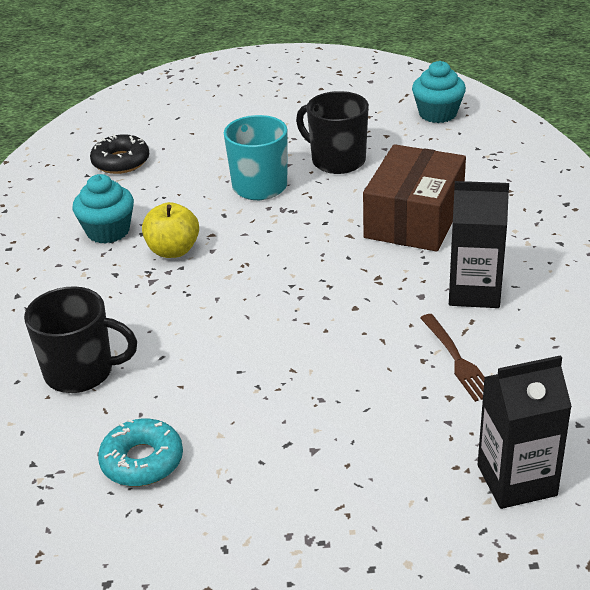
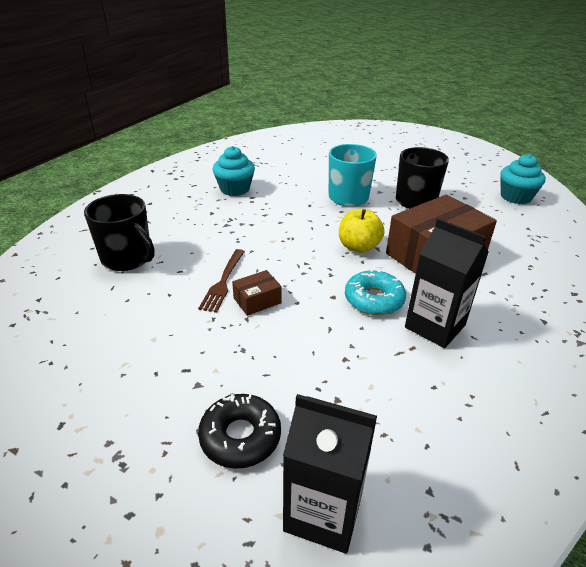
camera: 30 degrees right, 0 degrees up
black donut [90,134,150,174] -> black donut moved to [198,393,281,469]
turquoise donut [98,419,183,486] -> turquoise donut moved to [345,269,406,315]
yellow apple [142,202,199,258] -> yellow apple moved to [339,209,384,253]
brown fork [420,314,484,402] -> brown fork moved to [198,249,245,313]
none -> brown box [232,270,282,316]

